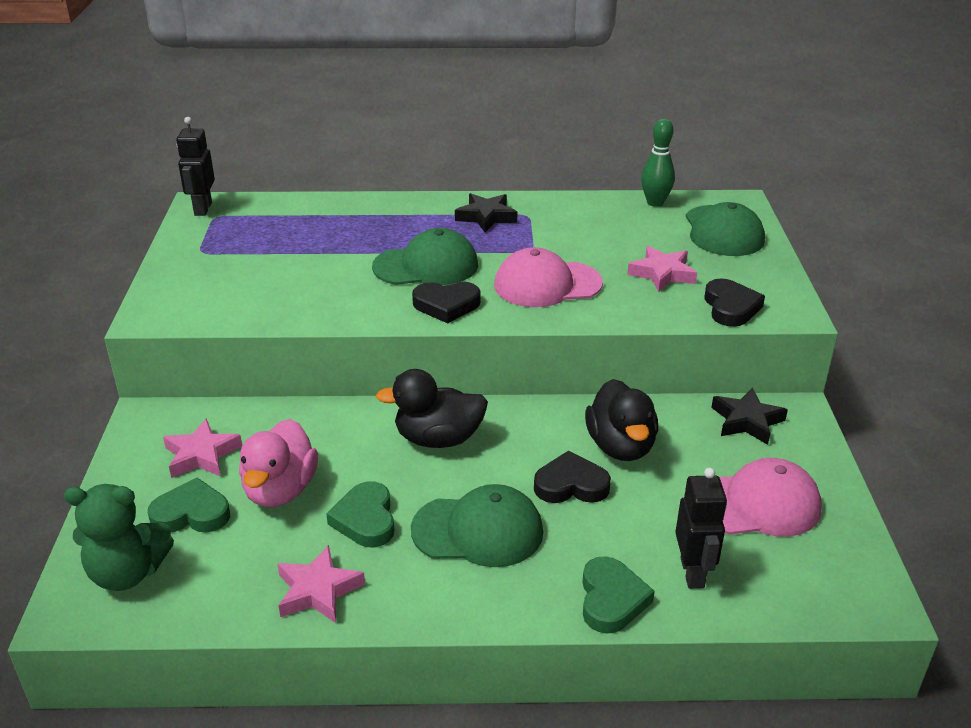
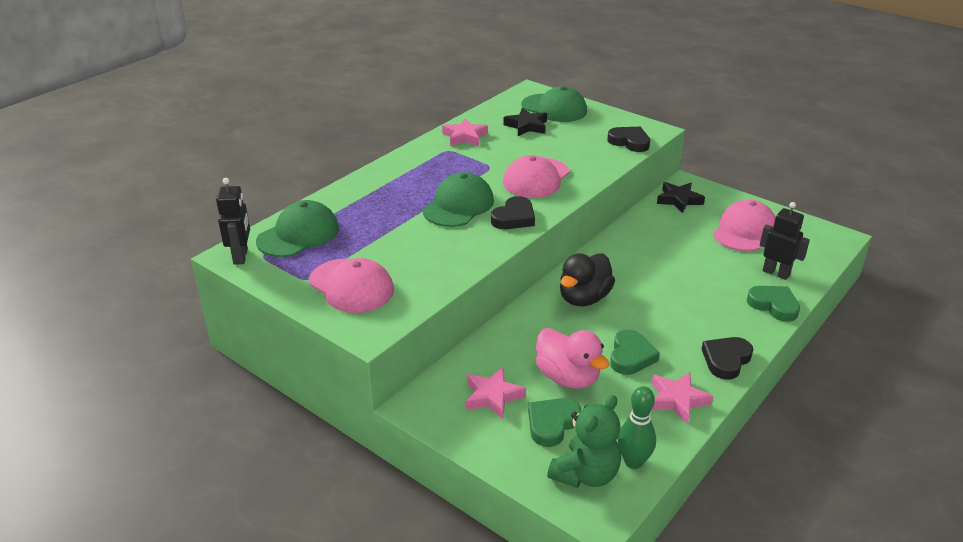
camera: 50 degrees left, 0 degrees up
black robot [176,117,215,216] -> black robot turned 135 degrees counterclockwise [216,178,250,265]
green heart [326,481,394,547] -> green heart turned 105 degrees counterclockwise [610,330,660,375]
green cap [411,484,543,567] -> green cap moved to [256,200,339,257]
black star [455,193,517,232] -> black star moved to [503,108,547,136]
black heart [534,450,611,503] -> black heart moved to [702,337,753,380]
black duck [585,379,658,461] -> none
pink star [627,246,697,292] -> pink star moved to [442,118,488,146]
green bowling pin [641,119,675,207] -> green bowling pin moved to [618,386,656,469]
none -> pink cap [309,258,394,313]

